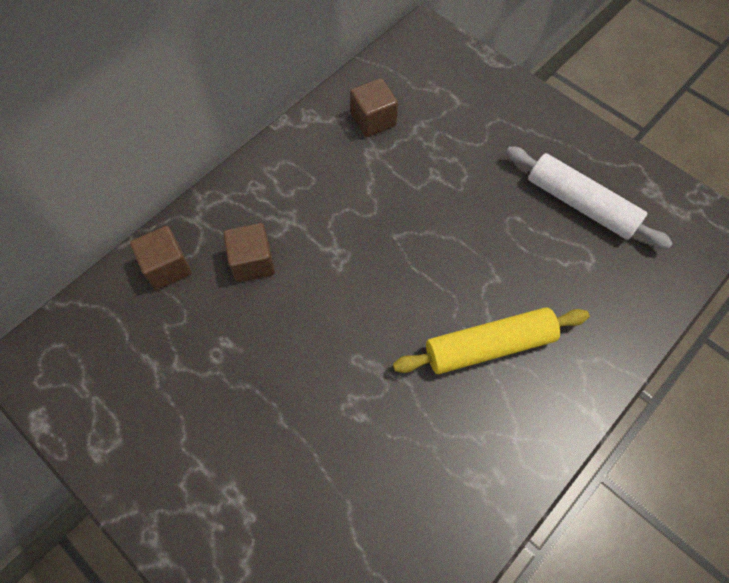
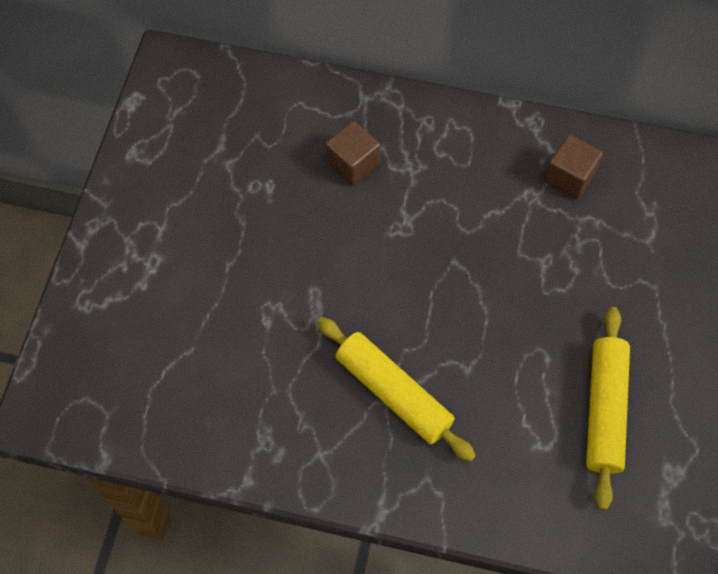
camera: 60 degrees right, 0 degrees up
brown cube [130,226,192,290] -> none
white rolling pin [506,146,673,249] -> yellow rolling pin [586,307,630,510]

